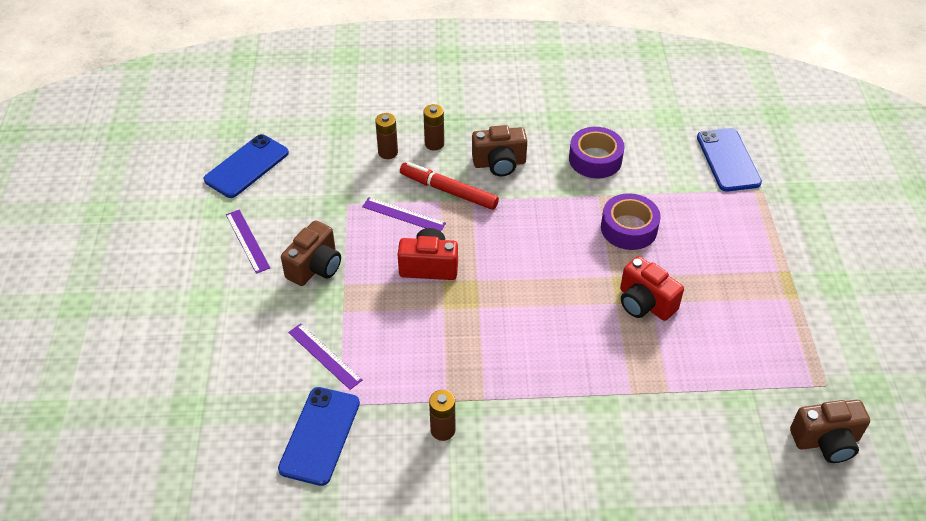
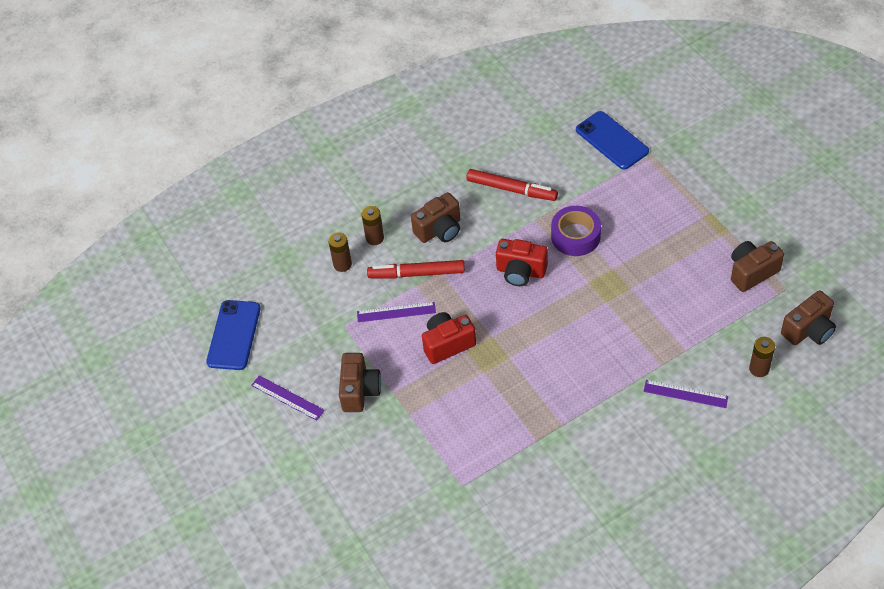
camera: 25 degrees left, 5 degrees up
blue phone [278,387,360,486] -> none
purple ruler [288,323,363,390] -> purple ruler moved to [644,380,728,408]
brown battery [429,390,455,441] -> brown battery moved to [749,337,775,377]
purple tape [569,127,625,178] -> red marker [466,169,558,201]
red camera [620,256,684,321] -> red camera moved to [496,239,548,286]
none -> brown camera [731,241,784,292]

